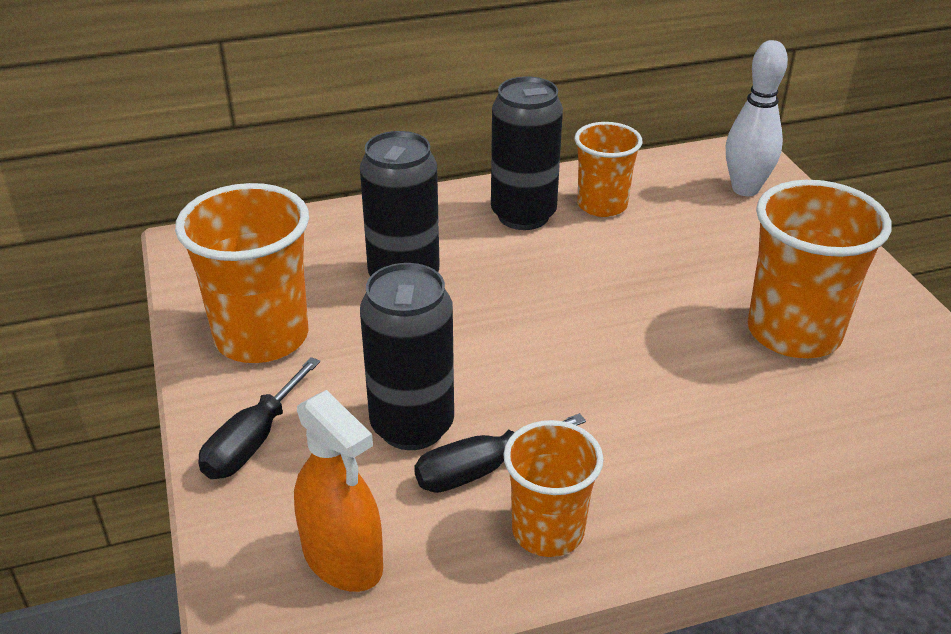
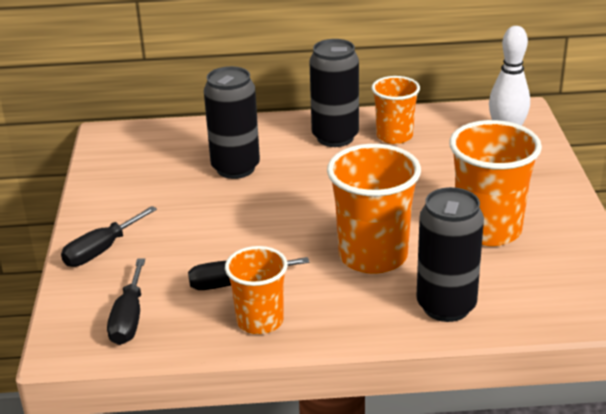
camera: 15 degrees right, 5 degrees down
orange cup [175,183,309,363] -> orange cup moved to [327,144,421,274]
orange spray bottle [294,390,383,592] -> black screwdriver [107,259,145,345]
black can [360,263,454,450] -> black can moved to [416,187,484,322]

